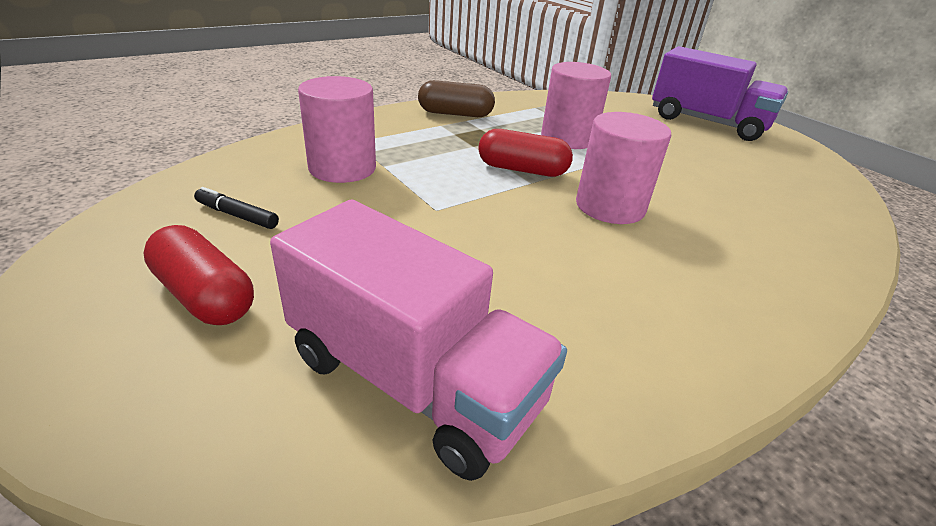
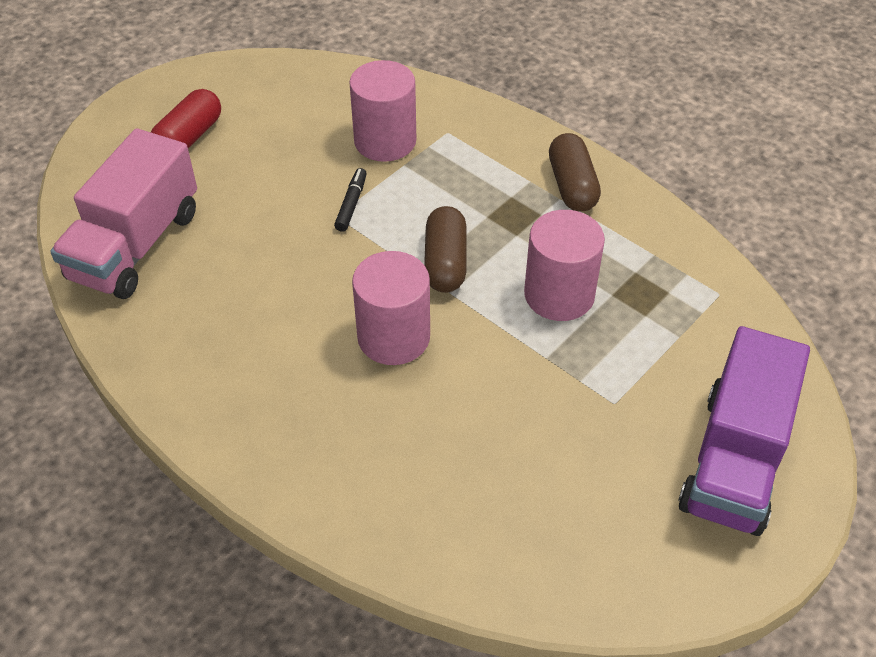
camera: 80 degrees right, 15 degrees up
black marker [194,187,279,229] -> black marker moved to [334,168,367,232]
red capsule [478,129,573,177] -> brown capsule [424,206,467,293]

